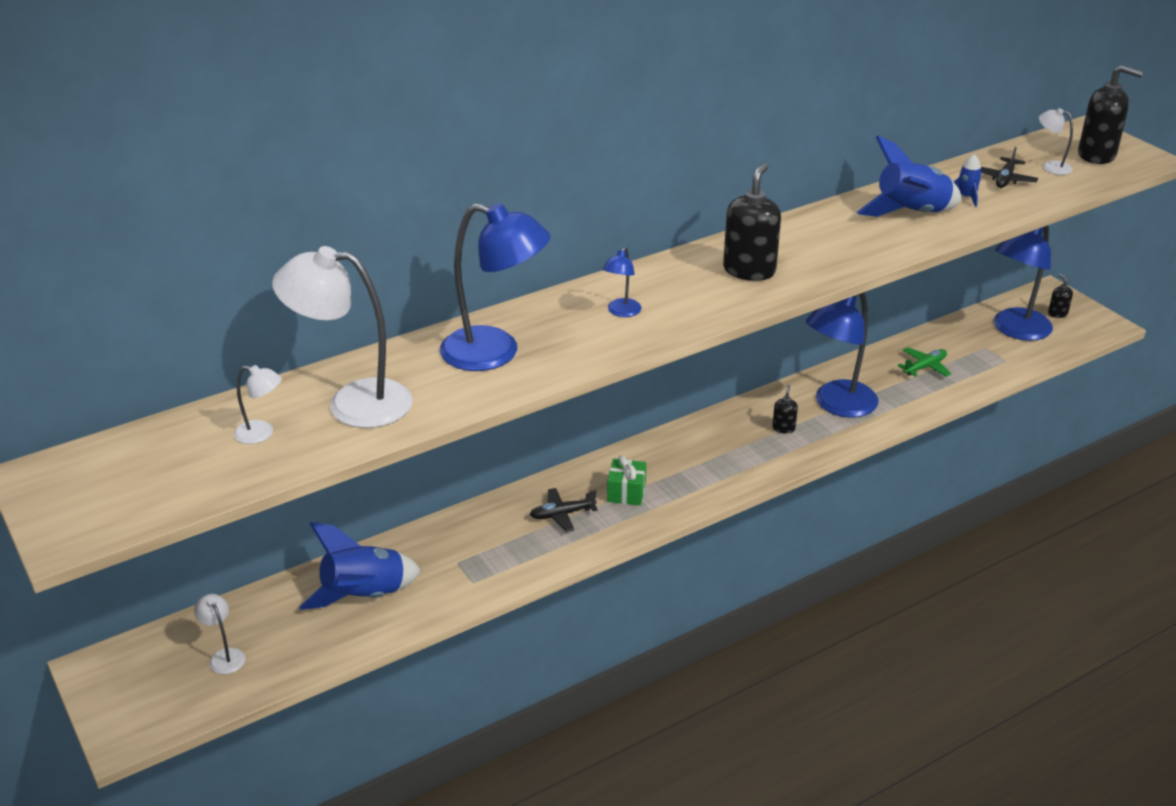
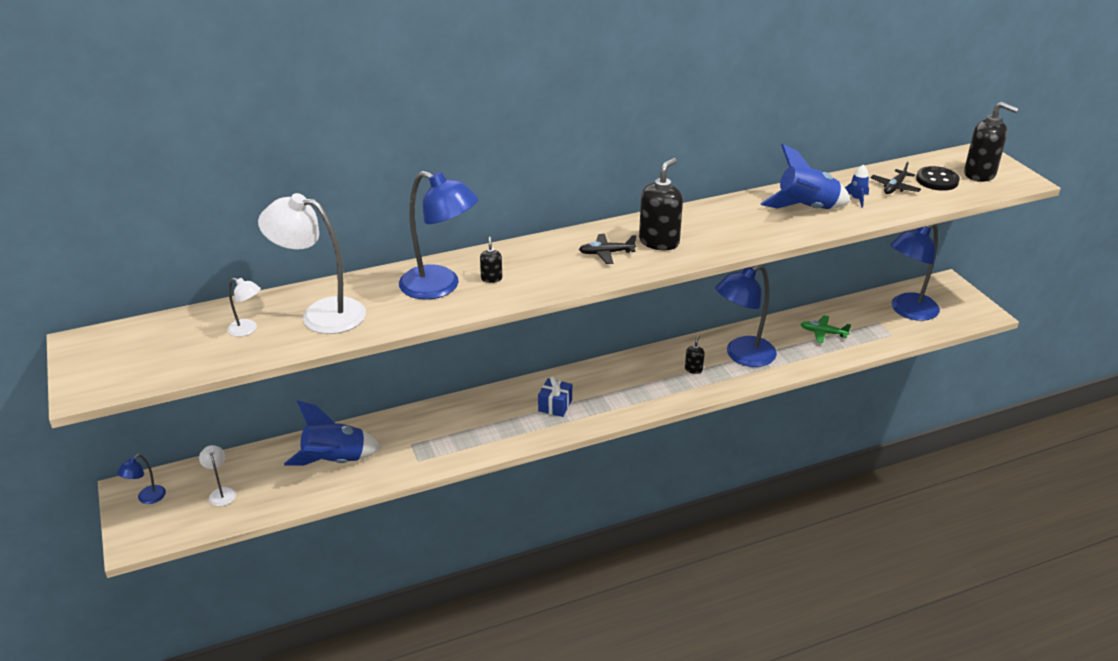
camera: 10 degrees right, 0 degrees up
black plane [530,488,598,532] -> black plane moved to [579,234,637,264]
blue lamp [603,247,642,317] -> blue lamp moved to [117,454,166,504]
green gift [607,455,646,505] -> blue gift [538,376,572,417]
green plane [898,347,951,377] -> green plane turned 135 degrees counterclockwise [801,315,851,343]
white lamp [1039,108,1073,175] -> black button [916,166,960,191]
black soap dispenser [1048,274,1073,318] -> black soap dispenser moved to [480,237,502,283]

